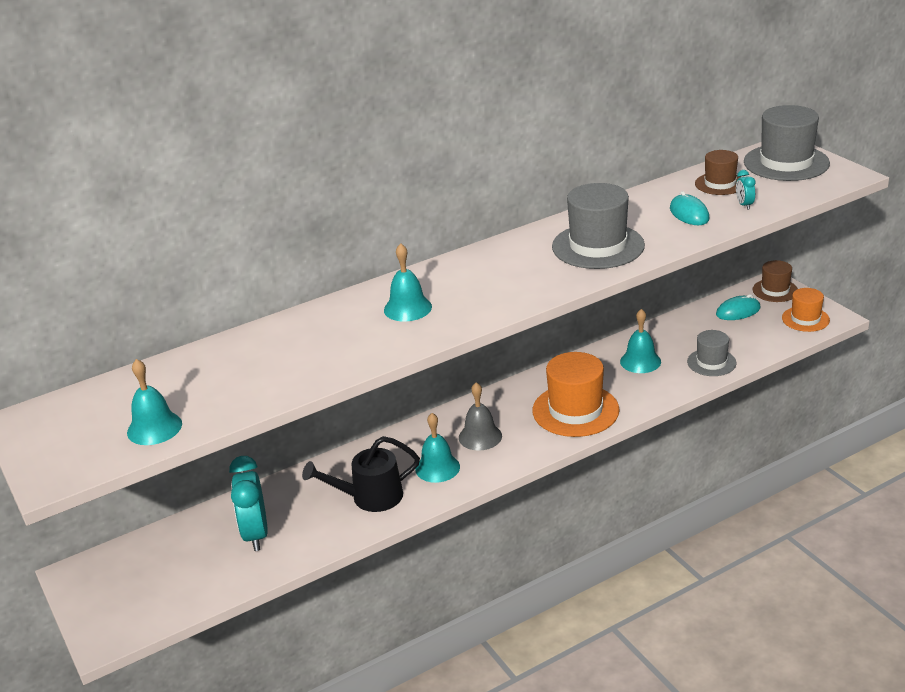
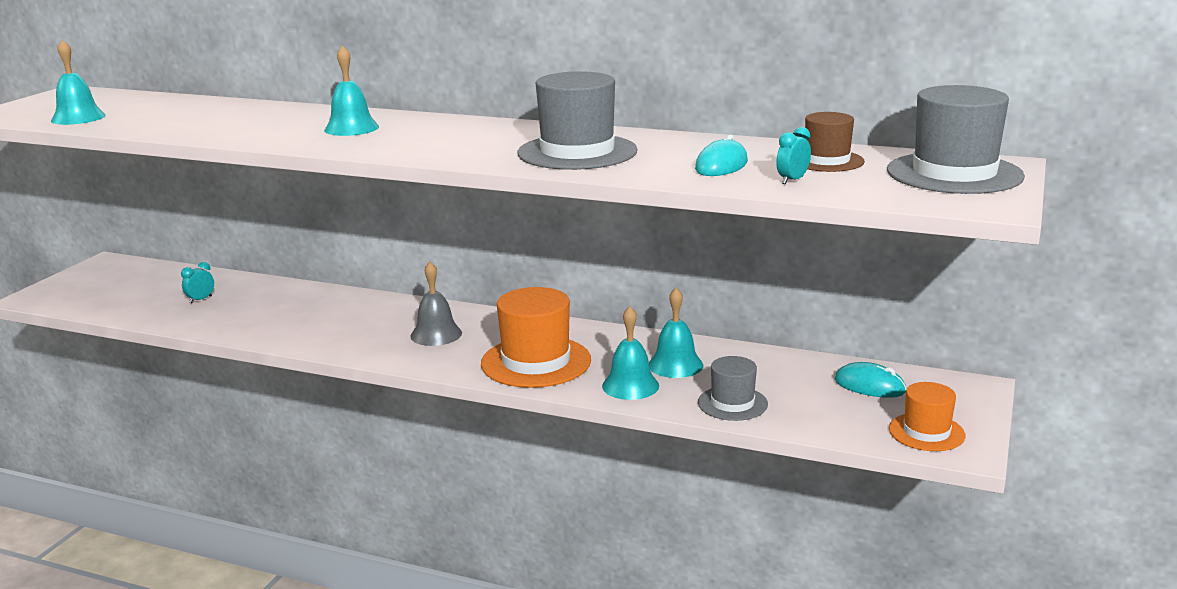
camera: 50 degrees right, 10 degrees down
turquoise clock [229,456,268,551] -> turquoise clock [181,262,214,304], size x0.46
black watering can [302,436,420,512] -> none
turquoise bell [415,413,460,483] -> turquoise bell moved to [602,306,659,400]
brown hat [753,260,798,302] -> none

